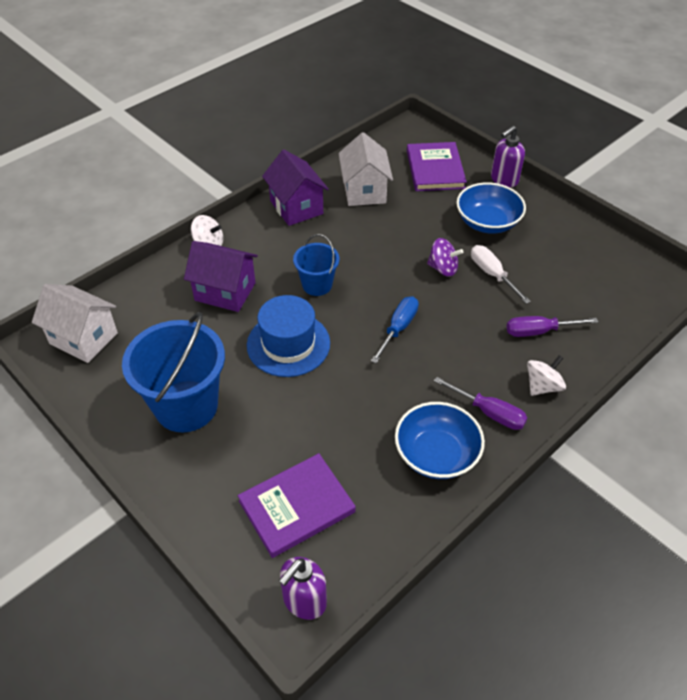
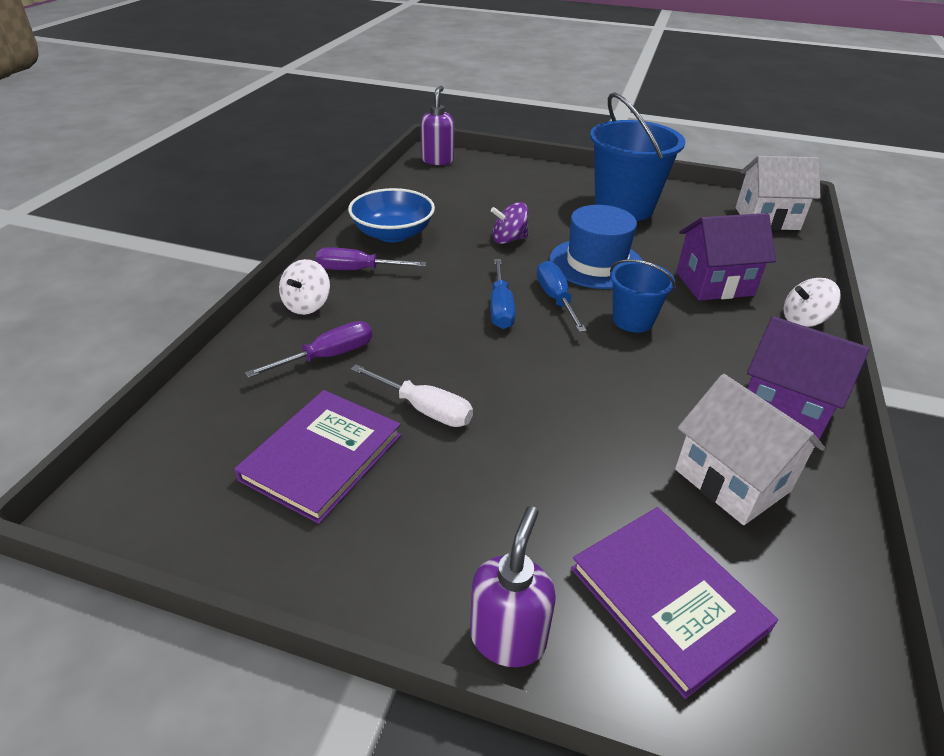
camera: 150 degrees right, 10 degrees down
purple book [238,453,356,558] -> purple book moved to [234,390,401,524]
purple spinning top [427,238,463,277] -> purple spinning top moved to [491,202,529,244]
blue bowl [456,182,526,234] -> none
none -> blue screwdriver [537,261,587,332]

